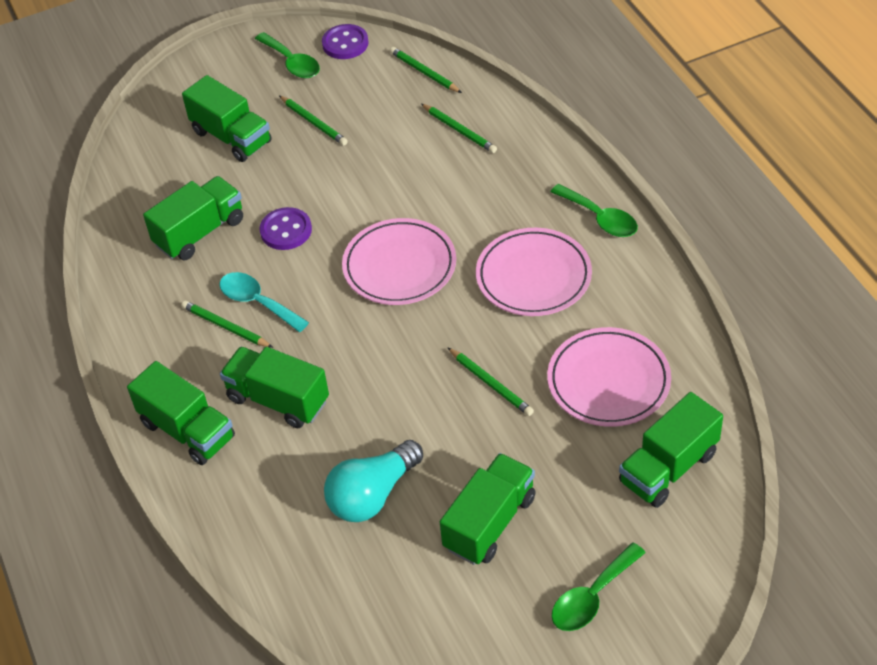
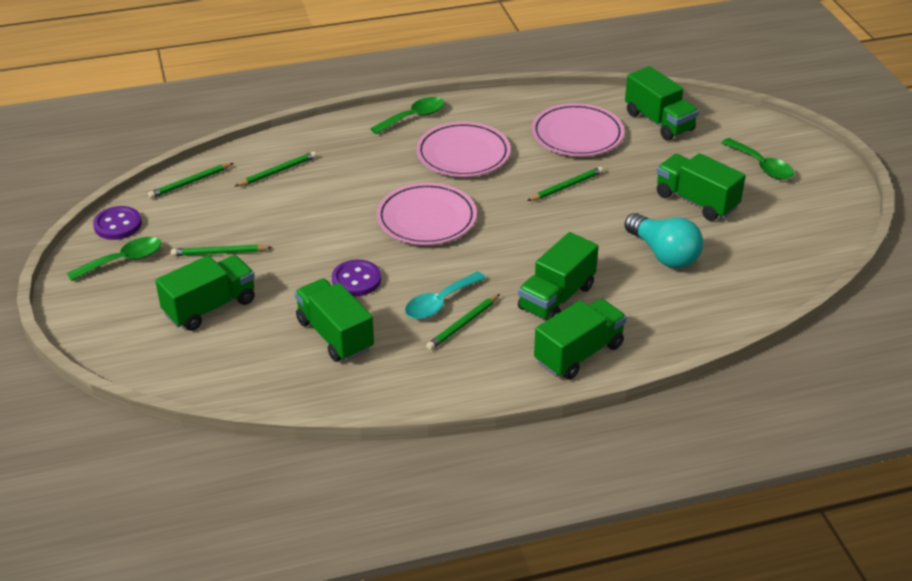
camera: 85 degrees left, 10 degrees down
green pencil [279,96,348,145] -> green pencil turned 150 degrees counterclockwise [171,245,273,256]

